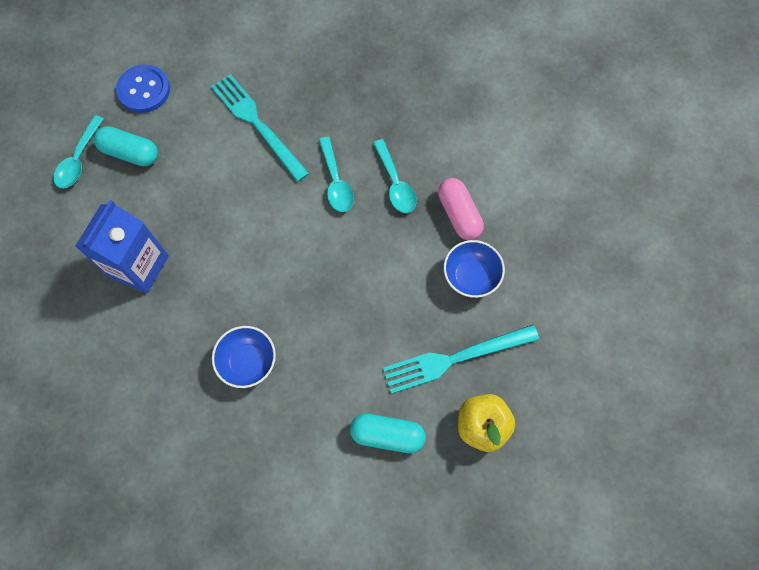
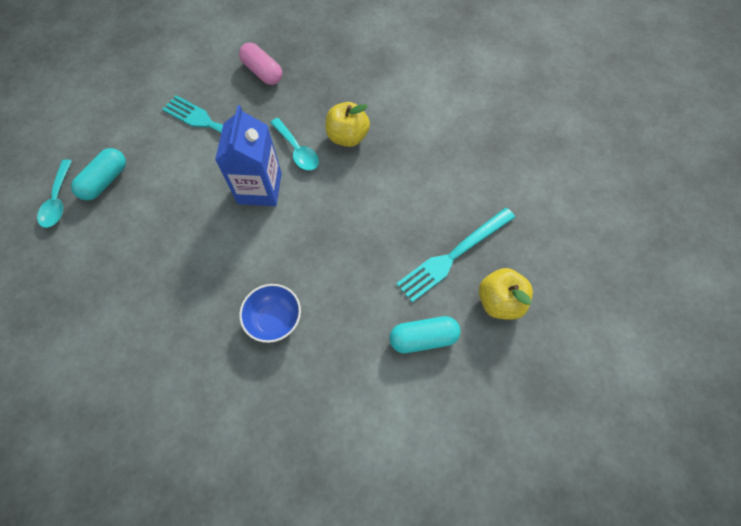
camera: 20 degrees left, 5 degrees down
blue carton [75,200,169,294] -> blue carton moved to [215,105,282,206]
turquoise capsule [94,126,158,166] -> turquoise capsule turned 60 degrees counterclockwise [71,148,126,201]
blue button [116,64,170,113] -> none
turquoise spoon [373,139,417,213] -> yellow apple [326,102,370,147]
pink capsule [438,178,484,240] -> pink capsule moved to [239,43,282,85]
blue bowl [444,240,505,298] -> none

